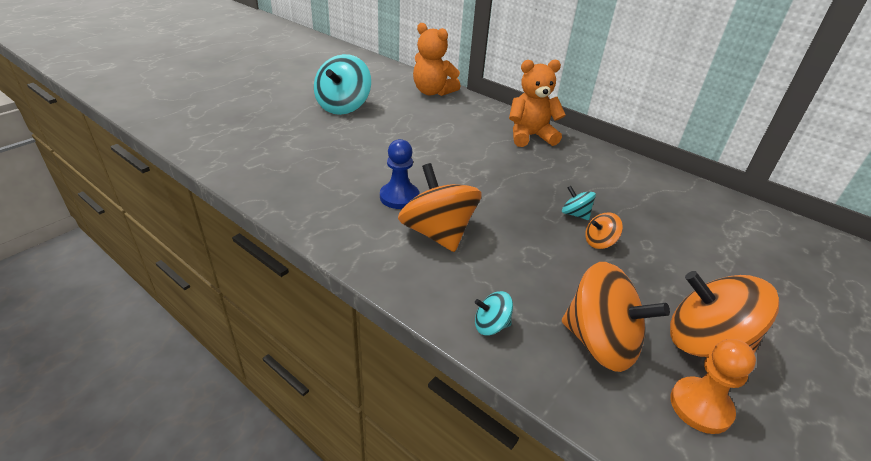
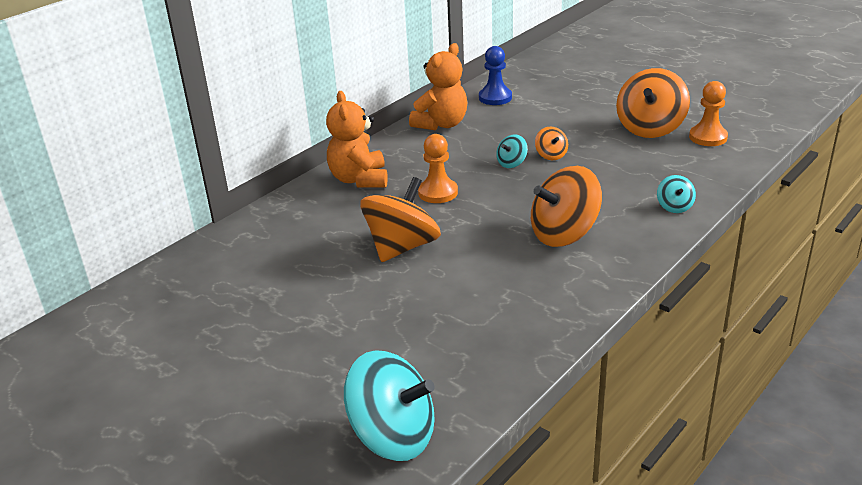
camera: 85 degrees left, 5 degrees down
turquoise spinning top [314,54,371,115] -> turquoise spinning top moved to [344,350,435,461]
blue pawn [380,139,419,209] -> blue pawn moved to [479,46,512,105]
orange teddy bear [413,23,461,96] -> orange teddy bear moved to [409,43,468,130]
orange spinning top [562,262,670,372] -> orange spinning top moved to [360,177,441,262]
none -> orange pawn [418,134,458,203]

